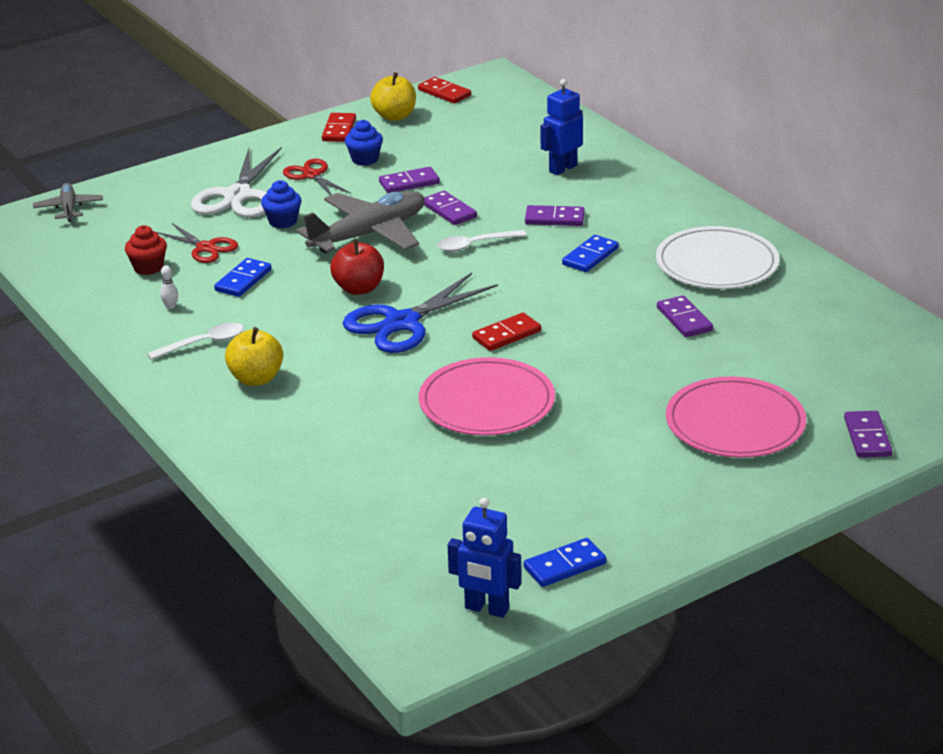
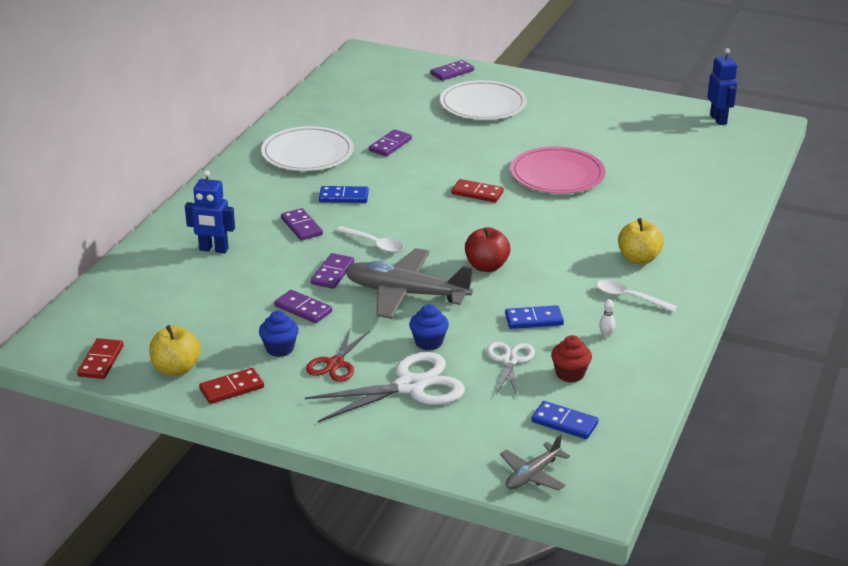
camera: 125 degrees left, 0 degrees up
red scissors [156,223,238,263] -> white scissors [487,342,535,398]
blue scissors [343,273,498,353] -> none
blue domino [524,538,607,587] -> blue domino moved to [532,401,599,439]
pink plate [666,376,806,458] -> white plate [440,80,527,120]

